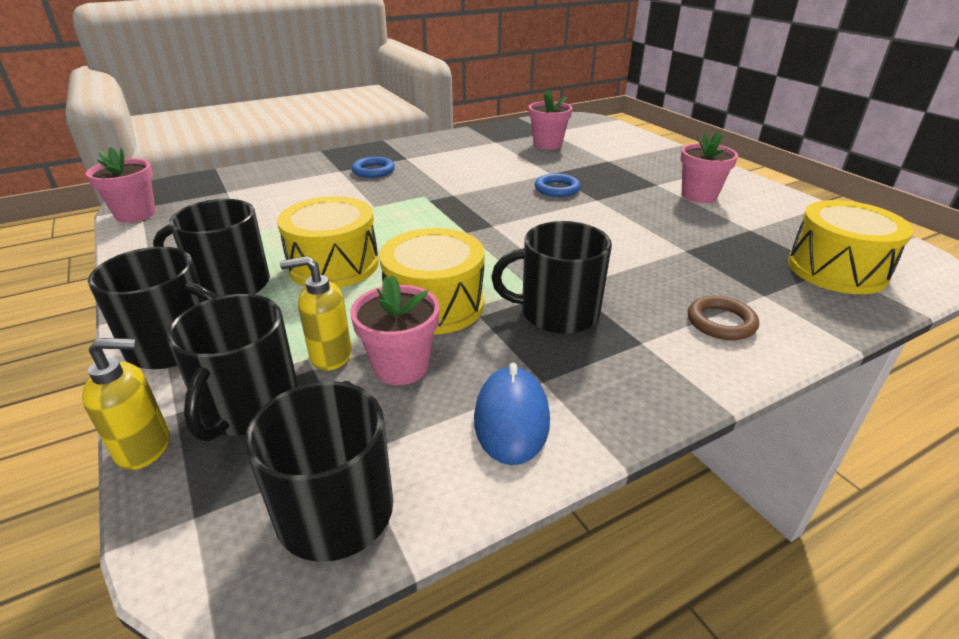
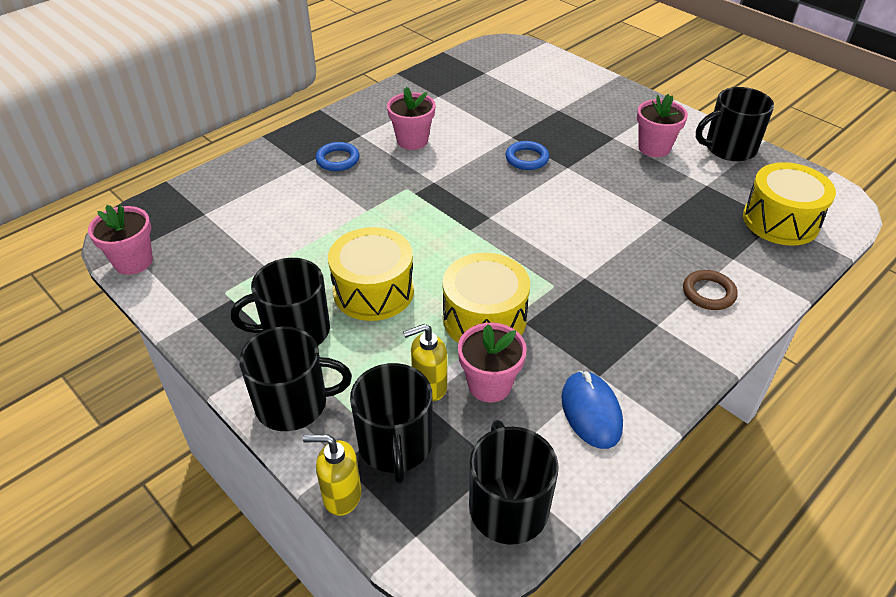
camera: 15 degrees left, 10 degrees up
yellow soap dispenser [82,338,170,470] -> yellow soap dispenser turned 150 degrees counterclockwise [303,434,362,516]
black mug [491,221,612,334] -> black mug moved to [696,87,774,161]
pink flower pot [528,90,572,150] -> pink flower pot moved to [387,87,436,150]

